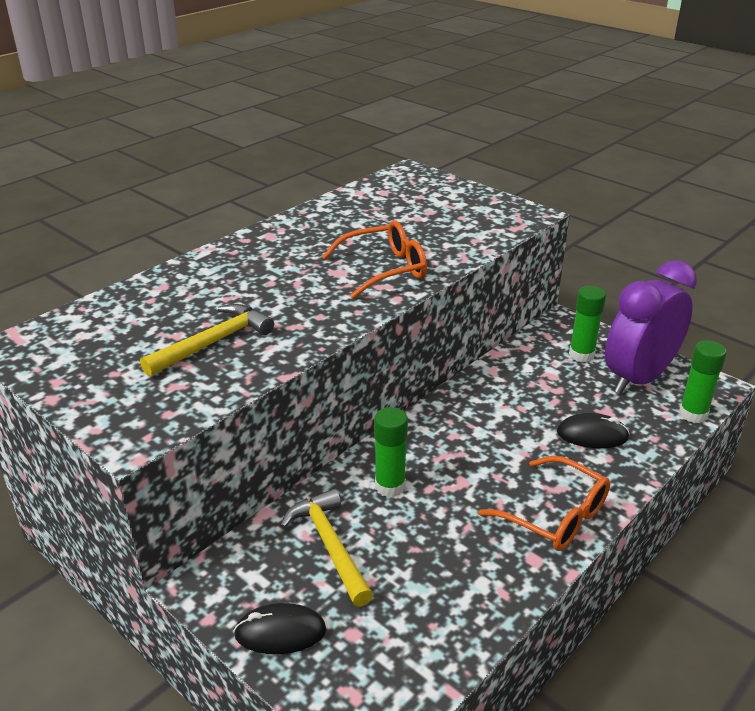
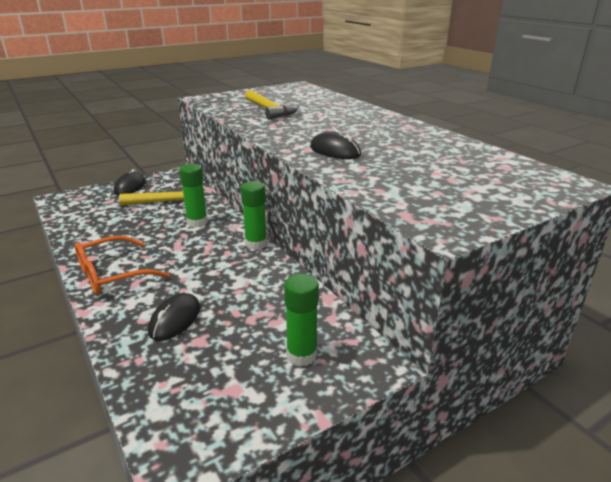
camera: 105 degrees right, 5 degrees down
orange glasses [322,220,427,299] -> black mouse [310,132,361,159]
purple clock [605,260,697,394] -> none
green glue stick [679,340,727,423] -> green glue stick moved to [241,181,267,250]

